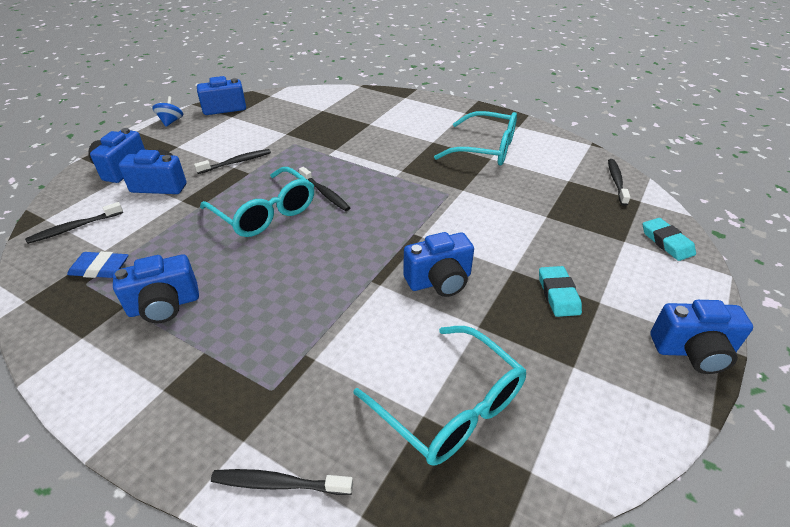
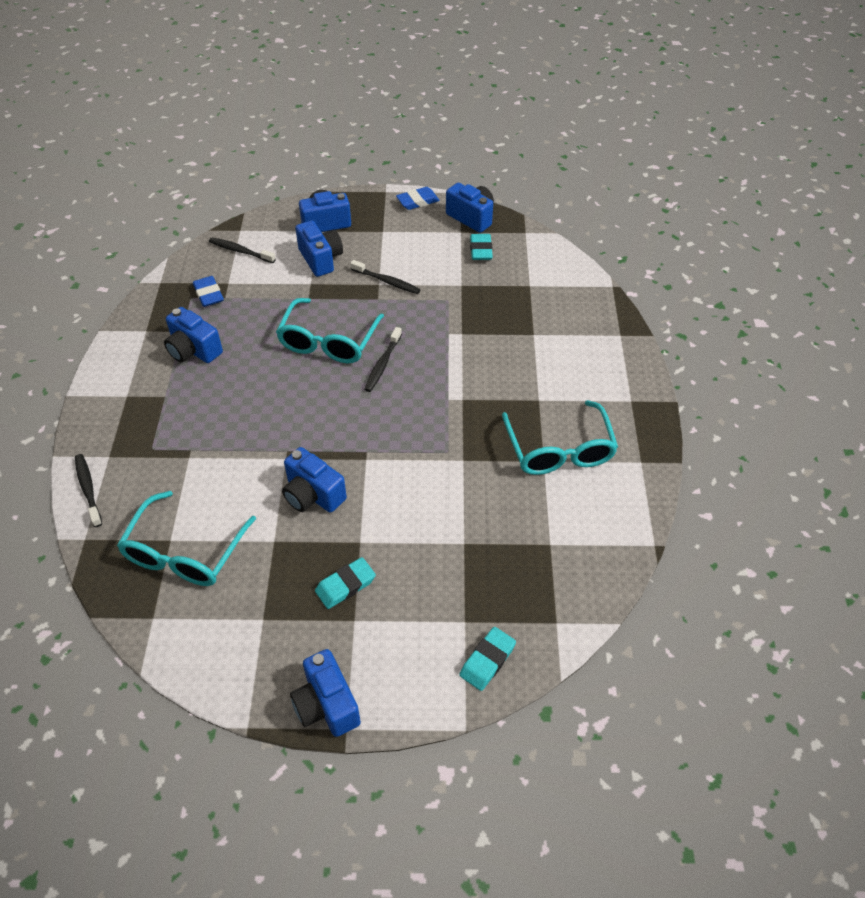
camera: 60 degrees right, 10 degrees up
blue spinning top [152,96,183,127] -> blue eraser [396,187,440,210]
black toothbrush [608,159,631,206] -> none
none -> turquoise eraser [470,234,493,260]

